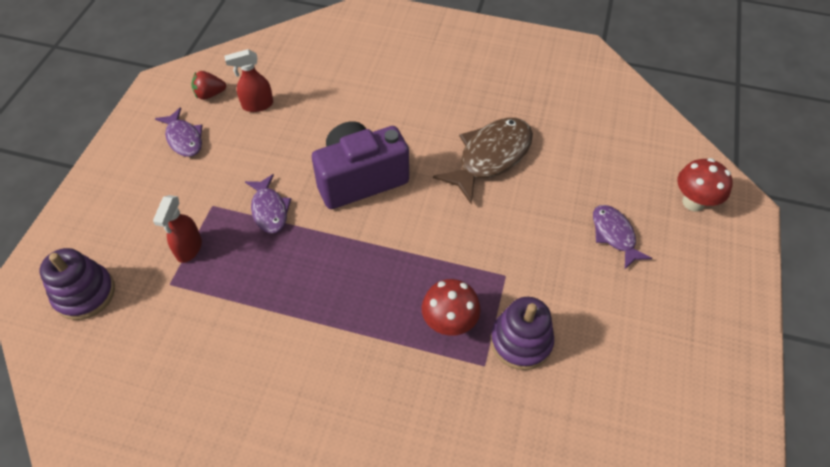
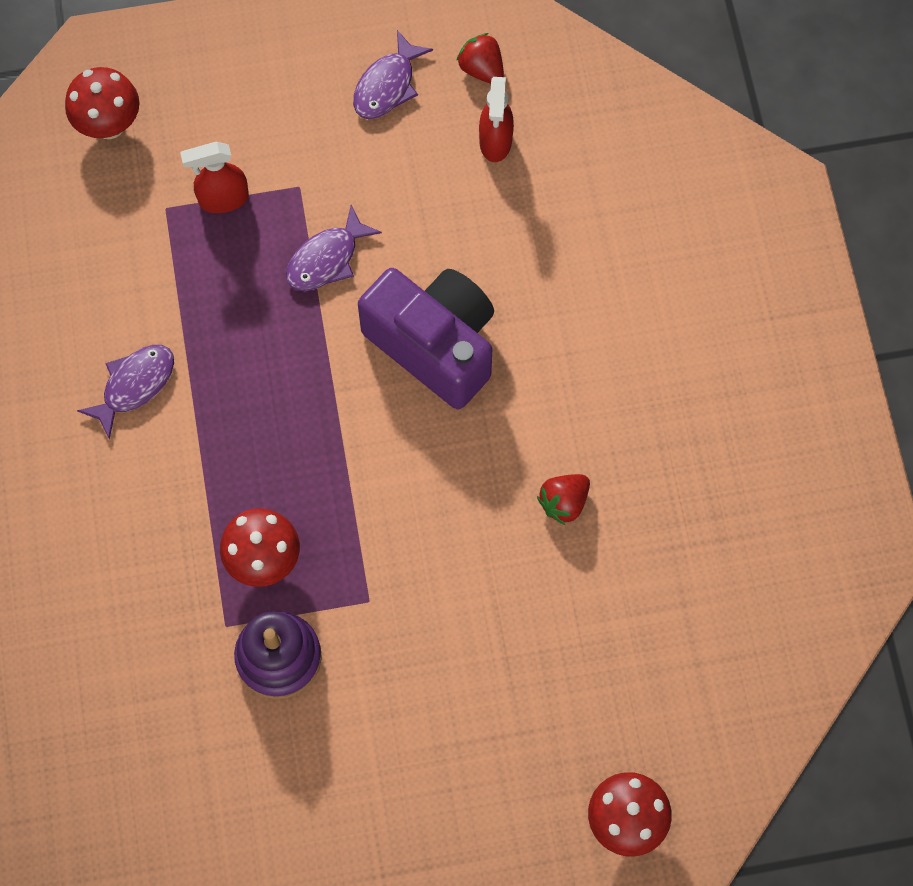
camera: 65 degrees right, 15 degrees up
purple stacking toy [39,248,115,320] -> red mushroom [65,67,140,139]
red spray bottle [225,49,273,112] -> red spray bottle turned 135 degrees counterclockwise [479,77,514,162]
brown fish [433,118,533,205] -> red strawberry [537,474,590,525]
purple fish [593,205,652,269] -> purple fish moved to [77,345,174,440]

